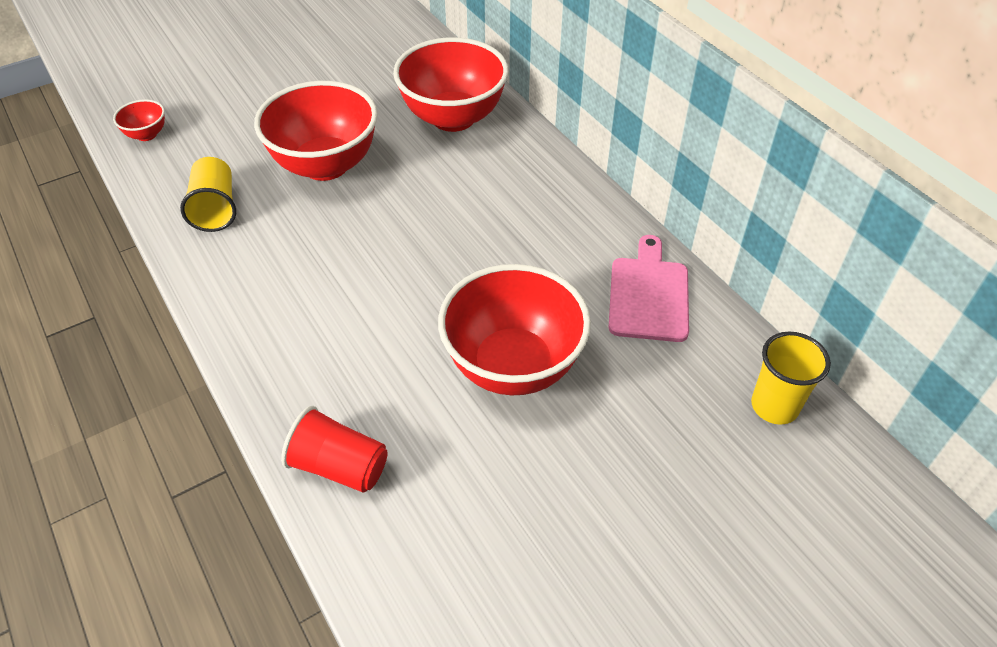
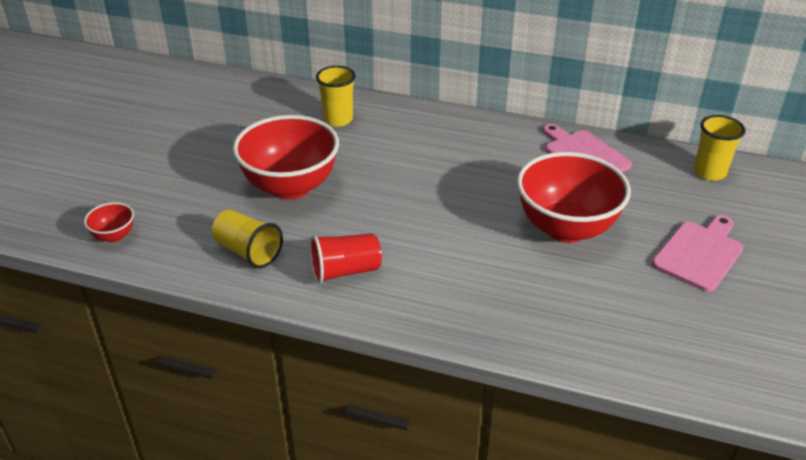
camera: 40 degrees left, 10 degrees down
red cup [281,406,388,493] -> red cup moved to [310,234,382,284]
red bowl [393,37,508,132] -> yellow cup [316,66,356,127]
none -> pink cutting board [652,215,743,292]

